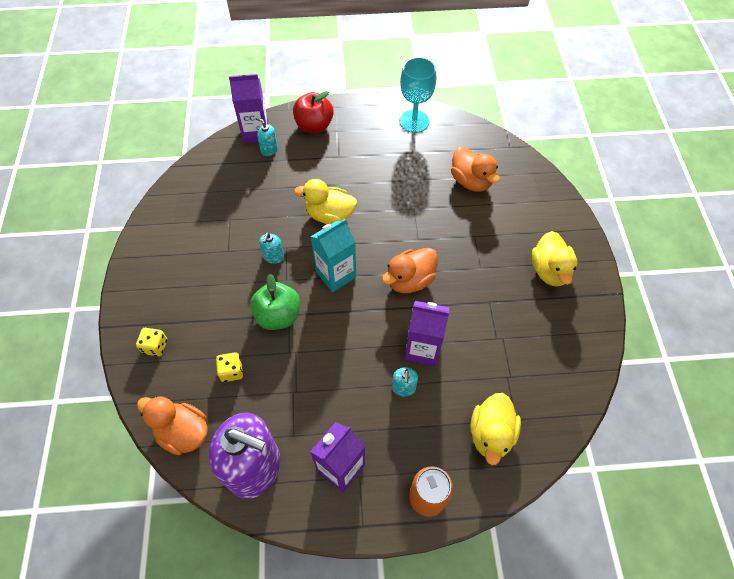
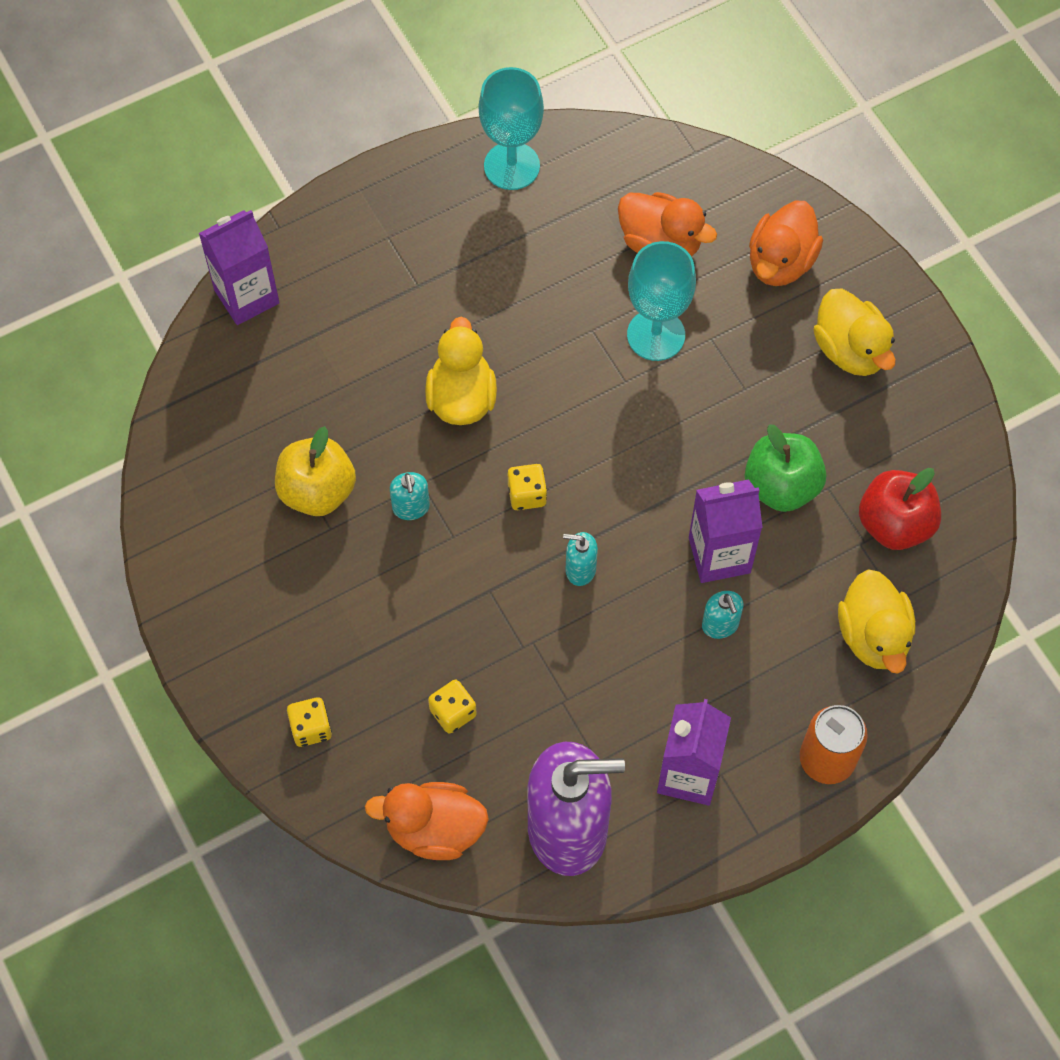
camera: 25 degrees left, 5 degrees up
green apple [250,274,300,330] -> green apple moved to [745,424,826,512]
turquoise soap dispenser [255,117,278,156] -> turquoise soap dispenser moved to [563,532,598,586]
red apple [293,91,334,133] -> red apple moved to [859,468,941,550]
yellow duck [294,179,357,224] -> yellow duck turned 105 degrees clockwise [425,317,497,425]
turquoise carton [310,219,356,292] -> yellow dice [508,464,547,510]
orange duck [382,248,438,293] -> orange duck moved to [749,201,823,286]
none -> yellow apple [275,426,356,516]
none -> turquoise goblet [627,241,696,361]

